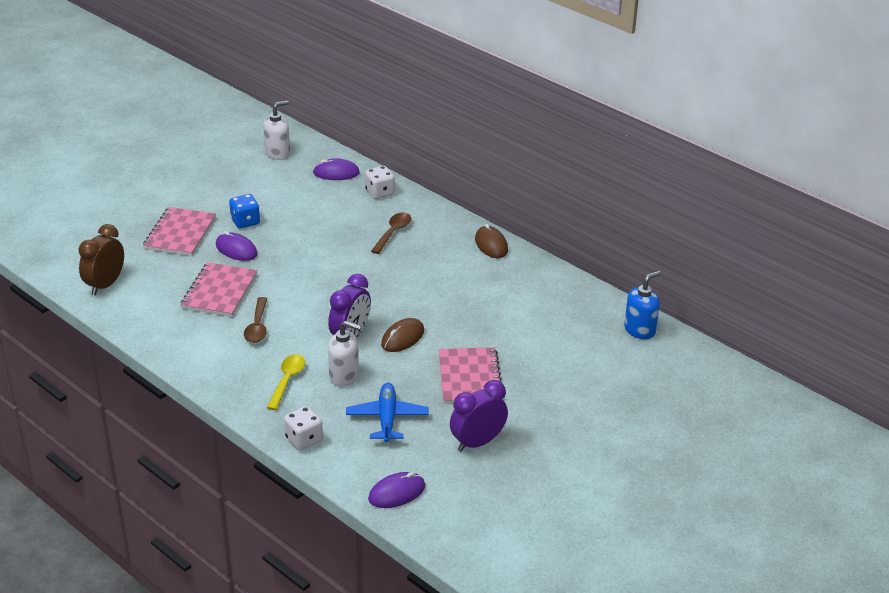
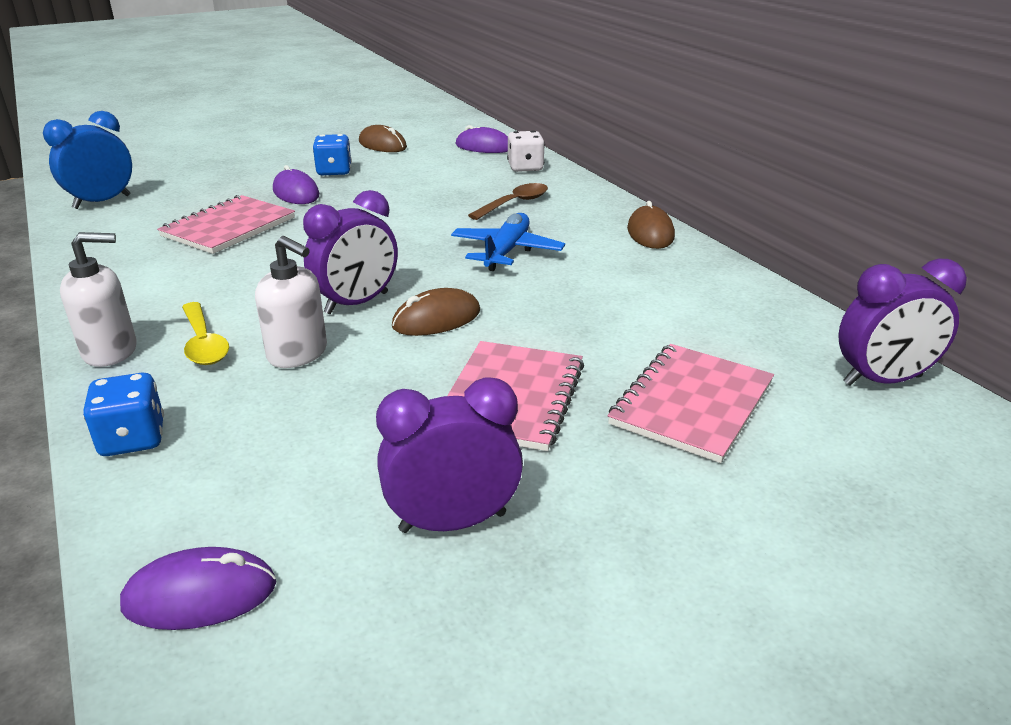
camera: 20 degrees right, 5 degrees down
brown clock [78,224,124,295] -> blue clock [43,111,132,209]
pink notebook [143,207,216,256] -> pink notebook moved to [608,344,774,463]
brown spoon [244,297,268,343] -> none
white soap dispenser [263,100,290,160] -> white soap dispenser moved to [60,232,136,367]
yellow spoon [267,354,305,410] -> yellow spoon turned 120 degrees clockwise [182,302,229,365]
white dice [284,406,323,450] -> blue dice [83,373,164,456]
blue plane [346,383,429,443] -> blue plane moved to [451,213,565,271]
blue soap dispenser [624,271,661,339] -> purple clock [838,259,967,386]
none -> brown mouse [359,125,407,152]

